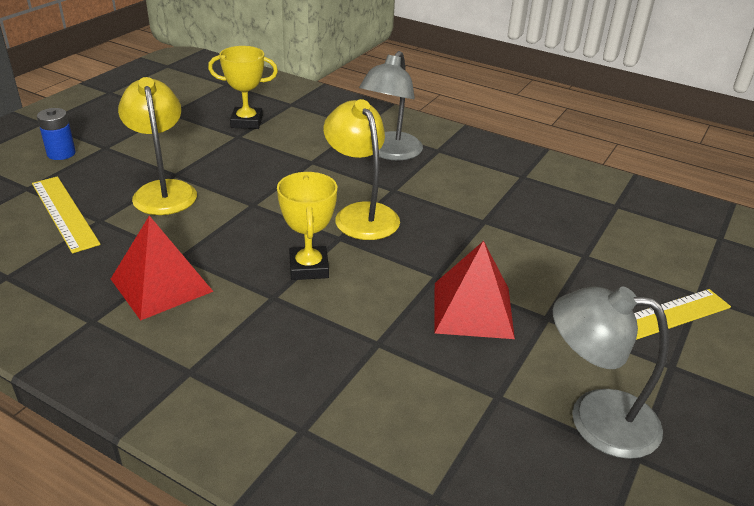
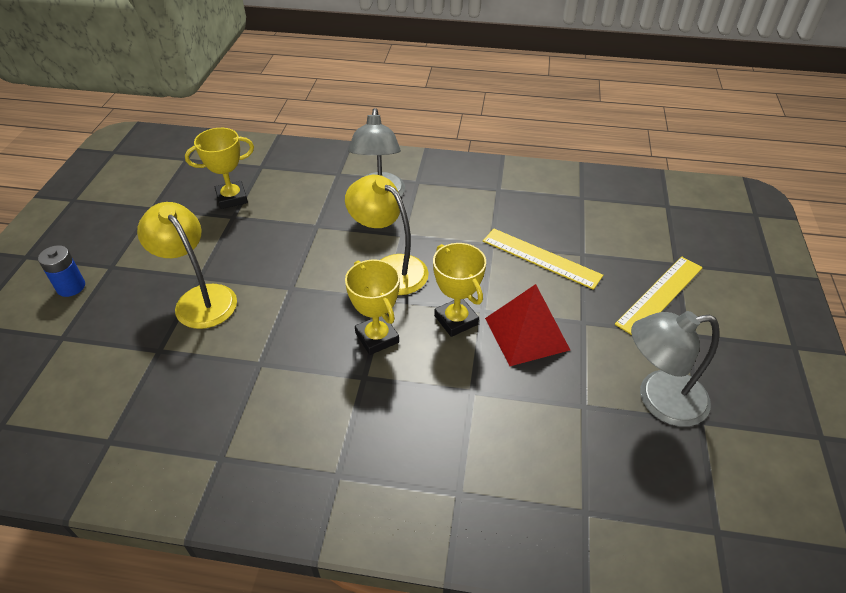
camera: 20 degrees left, 10 degrees up
yellow ruler [32,176,101,253] -> yellow ruler moved to [483,229,603,290]
red pyramid [111,216,214,321] -> none
none -> yellow trophy [433,243,486,337]

